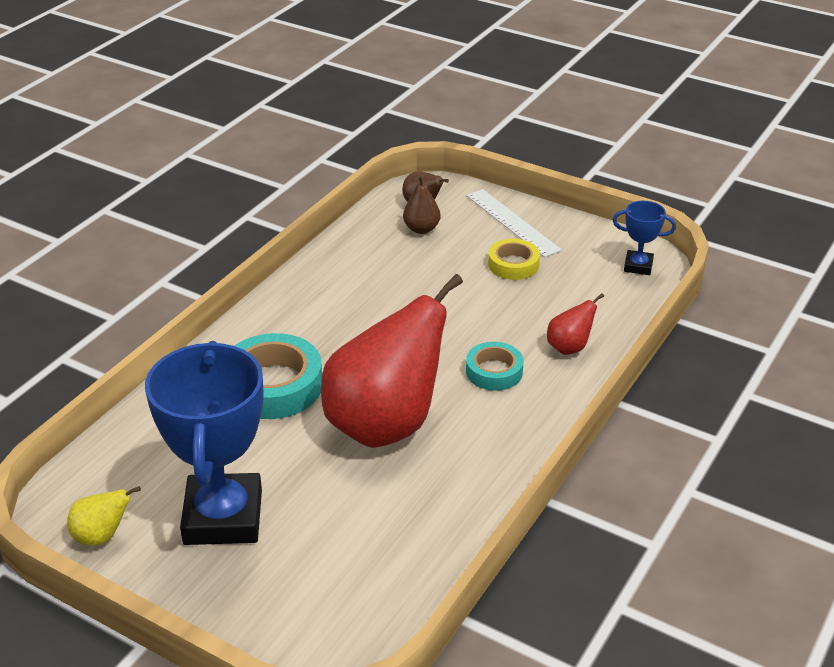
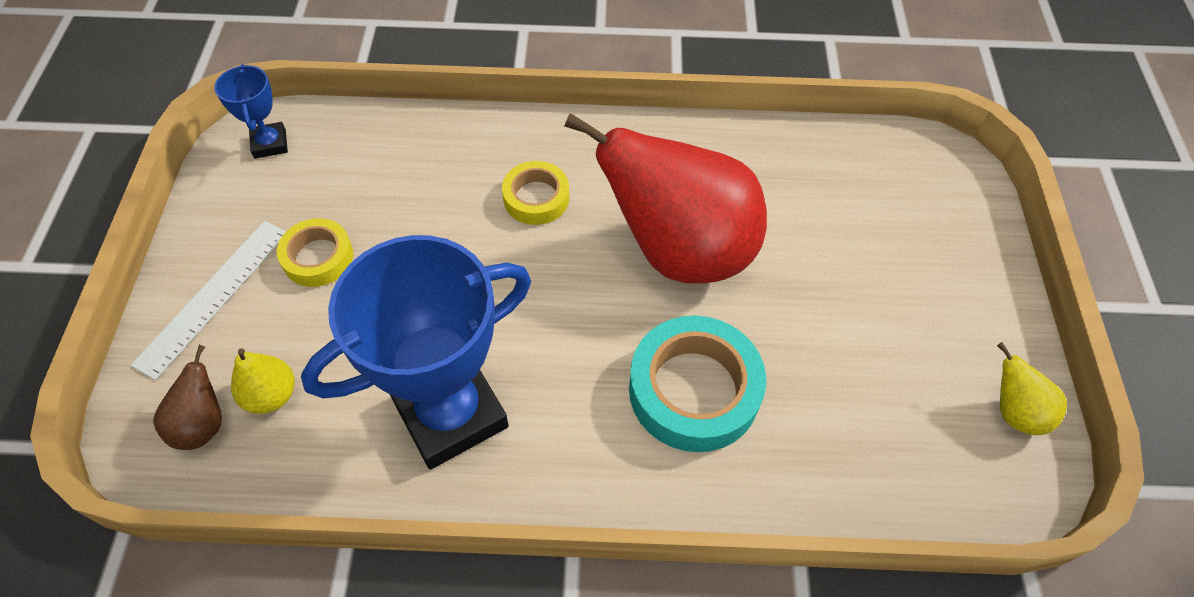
camera: 120 degrees left, 20 degrees up
blue trophy [145,341,264,545] -> blue trophy moved to [301,235,531,469]
brown pear [403,175,440,234] -> yellow pear [231,348,295,414]
turquoise tape [466,342,524,391] -> yellow tape [502,161,569,225]
red pear [547,293,604,355] -> none

